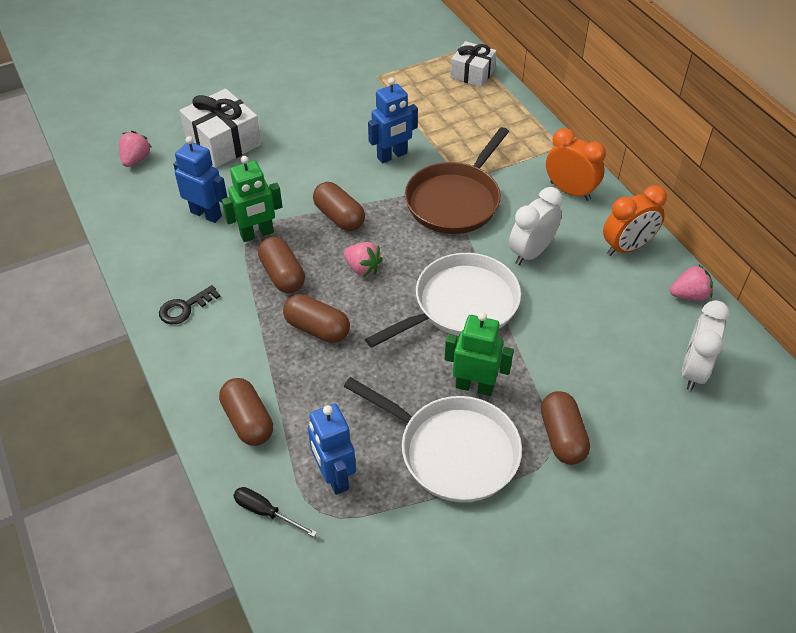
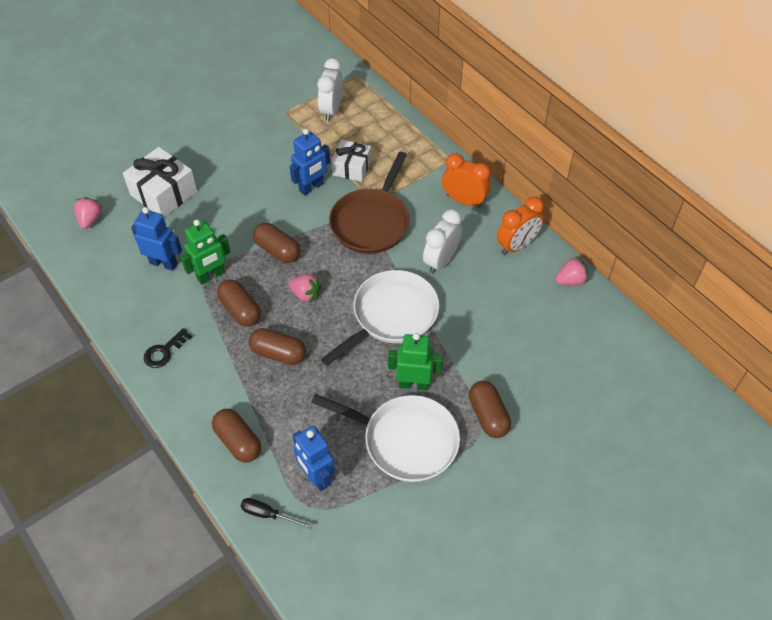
camera: 10 degrees left, 5 degrees up
white gift [450,41,497,87] -> white gift moved to [331,140,371,182]
white clock [682,300,730,391] -> white clock moved to [318,58,343,121]

